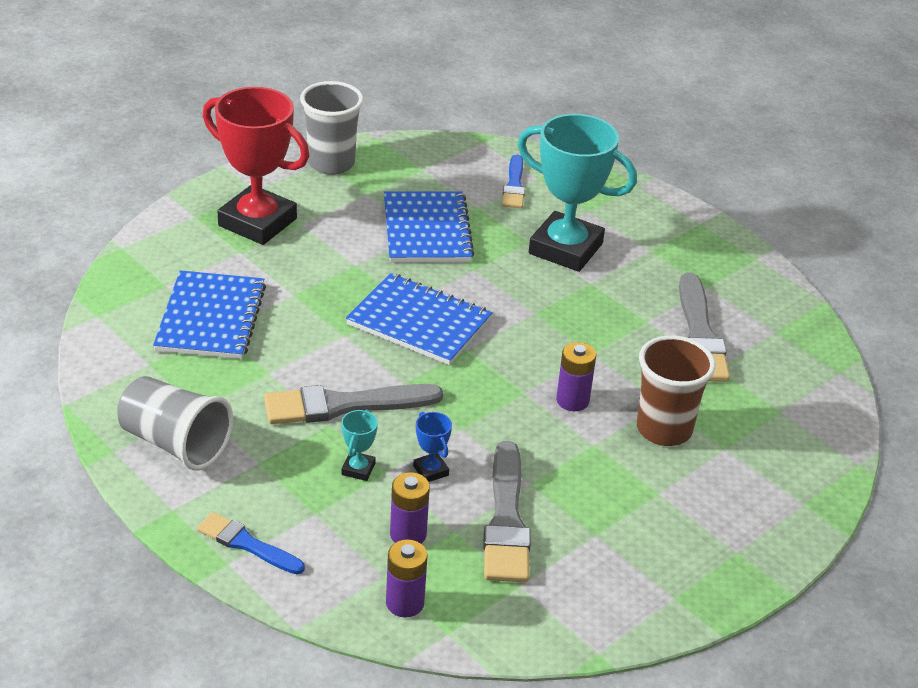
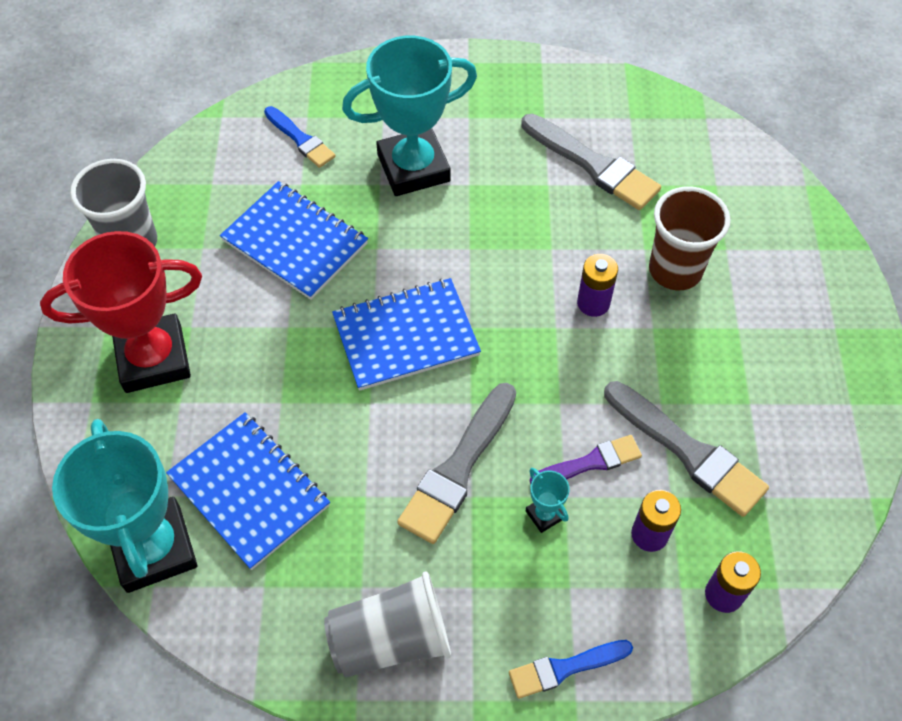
camera: 45 degrees left, 20 degrees up
blue trophy [413,412,452,482] -> purple brush [530,435,642,484]
none -> turquoise trophy [52,419,197,593]

